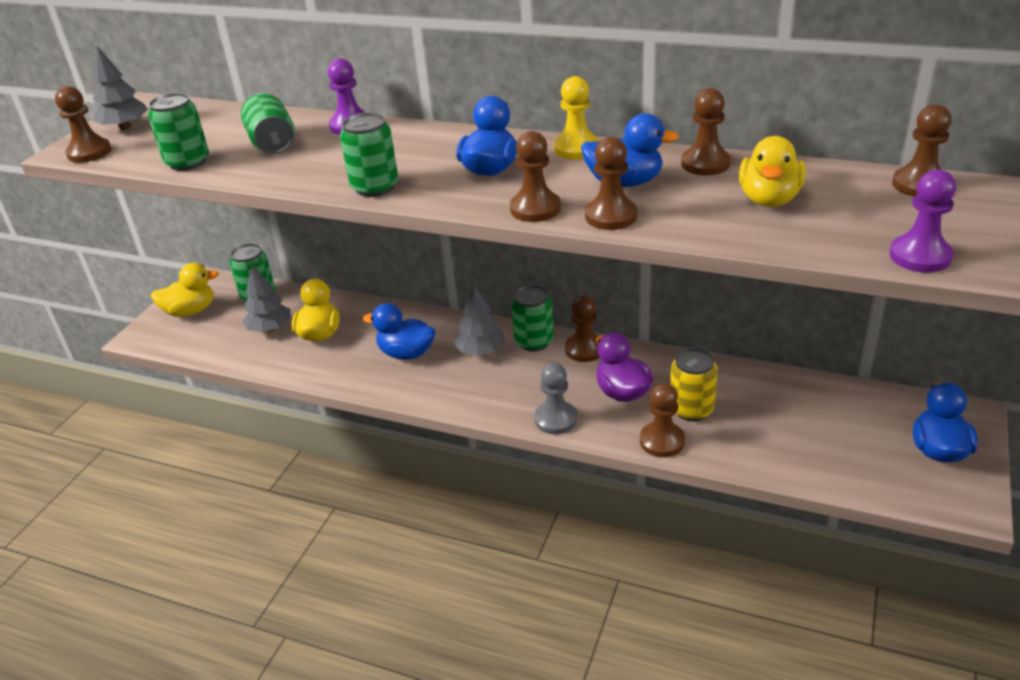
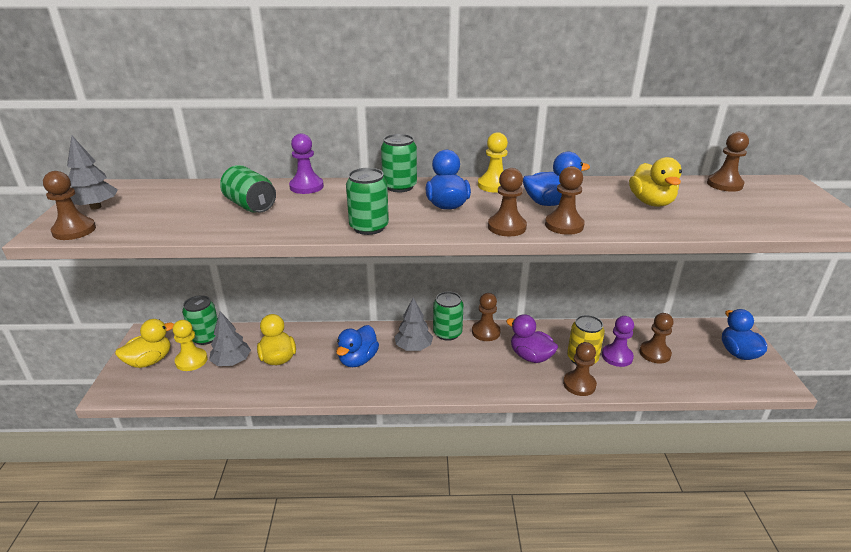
camera: 25 degrees left, 5 degrees down
green can [148,93,209,171] -> green can moved to [381,134,417,192]
blue duck [363,303,435,360] -> blue duck turned 60 degrees counterclockwise [336,325,379,367]
grey pawn [534,363,578,434] -> none
brown pawn [681,88,731,175] -> brown pawn moved to [639,313,674,364]
purple pawn [889,169,956,272] -> purple pawn moved to [602,316,634,367]
none -> yellow pawn [173,320,208,371]

